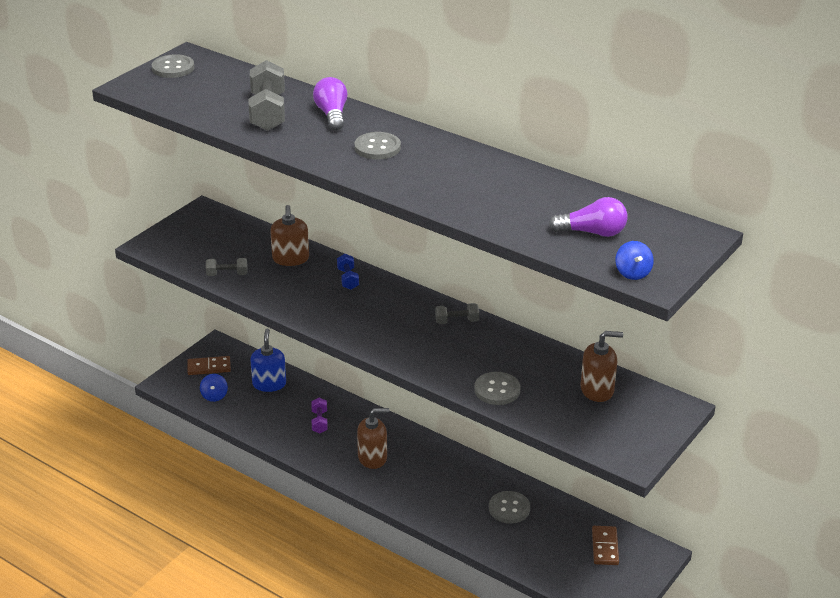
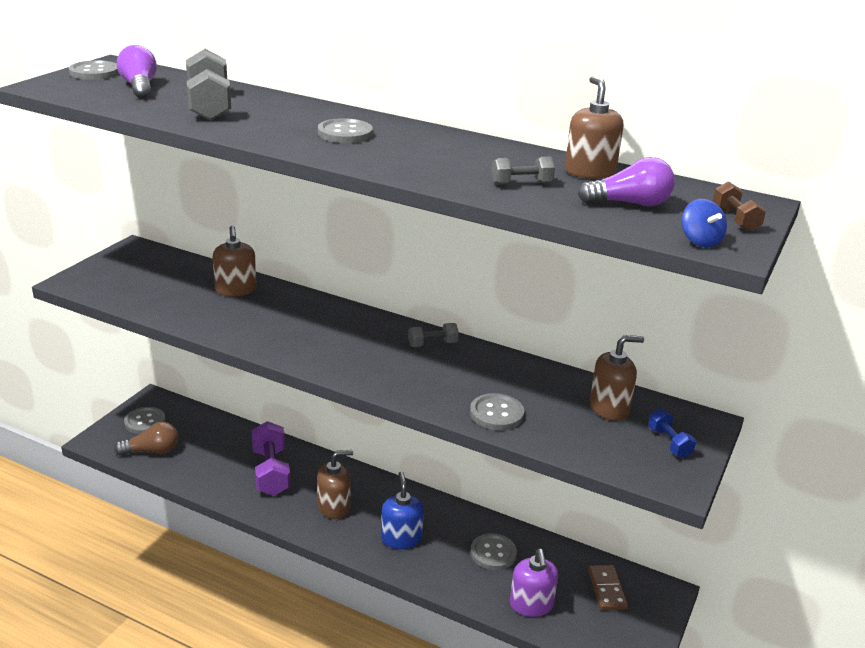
camera: 10 degrees left, 5 degrees down
brown domino [187,356,231,375] -> grey button [124,407,166,434]
blue spinning top [200,374,228,402] -> brown light bulb [114,422,178,456]
grey dumbbell [206,258,248,276] -> grey dumbbell moved to [491,157,555,185]
blue soap dispenser [250,329,286,392] -> blue soap dispenser moved to [381,471,424,549]
purple dumbbell [311,398,328,433] -> purple dumbbell [251,421,290,496], size x1.92
purple light bulb [313,77,348,131] -> purple light bulb moved to [117,45,157,98]
blue dumbbell [337,254,359,290] -> blue dumbbell moved to [648,408,696,458]
none -> purple soap dispenser [510,549,558,617]
none -> brown soap dispenser [565,76,623,179]
none -> brown dumbbell [713,181,766,232]

